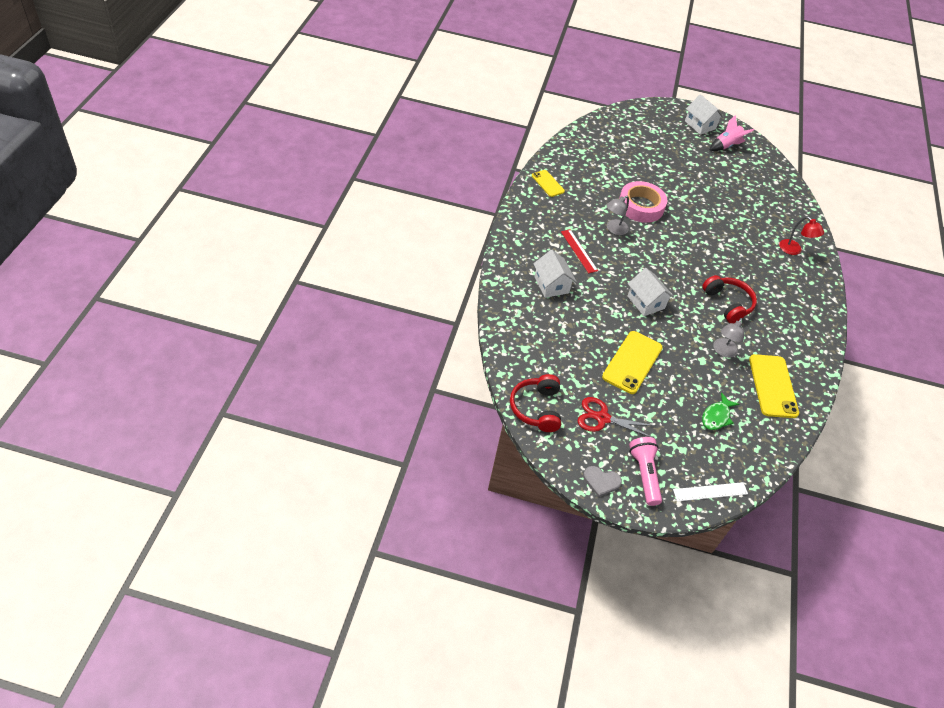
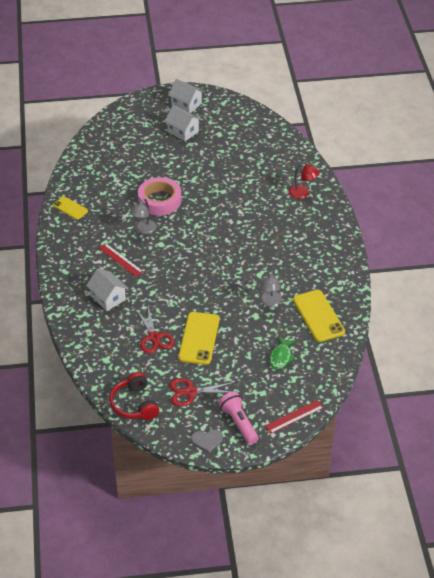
camera: 15 degrees left, 5 degrees down
white house [627,268,674,316] -> white house moved to [164,105,202,141]
white ruler [673,482,748,502] -> red ruler [265,400,324,434]
red headphones [702,275,757,323] -> none
pink rocket [710,115,754,151] -> none
none -> red scissors [135,306,174,354]

